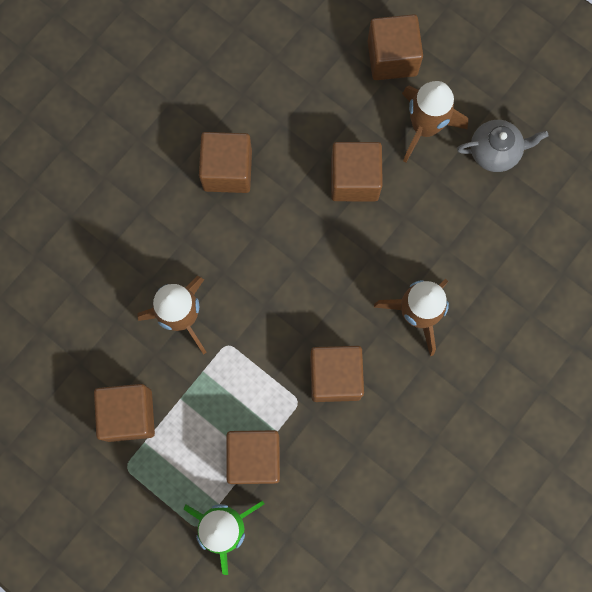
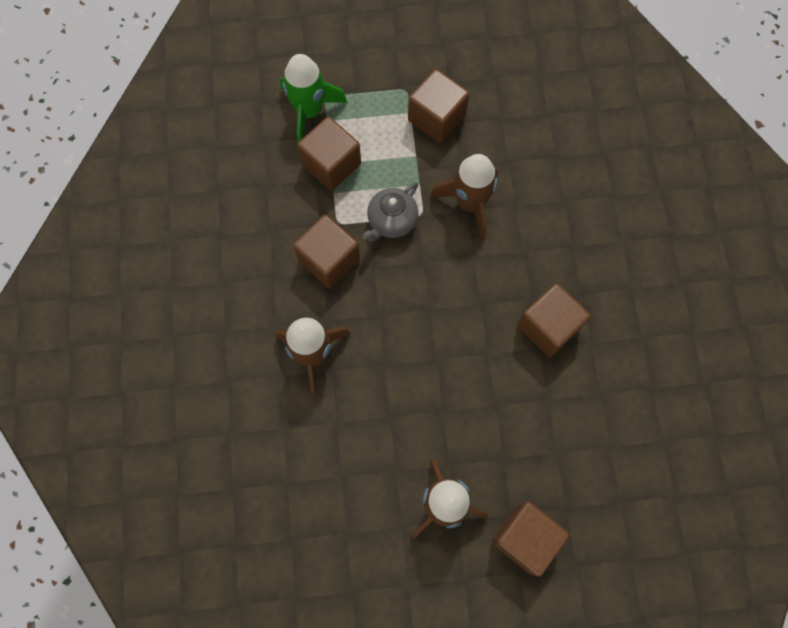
camera: 135 degrees right, 5 degrees down
brown cube [331,142,383,201] -> none
grey teapot [457,120,549,172] -> grey teapot moved to [362,182,418,241]

